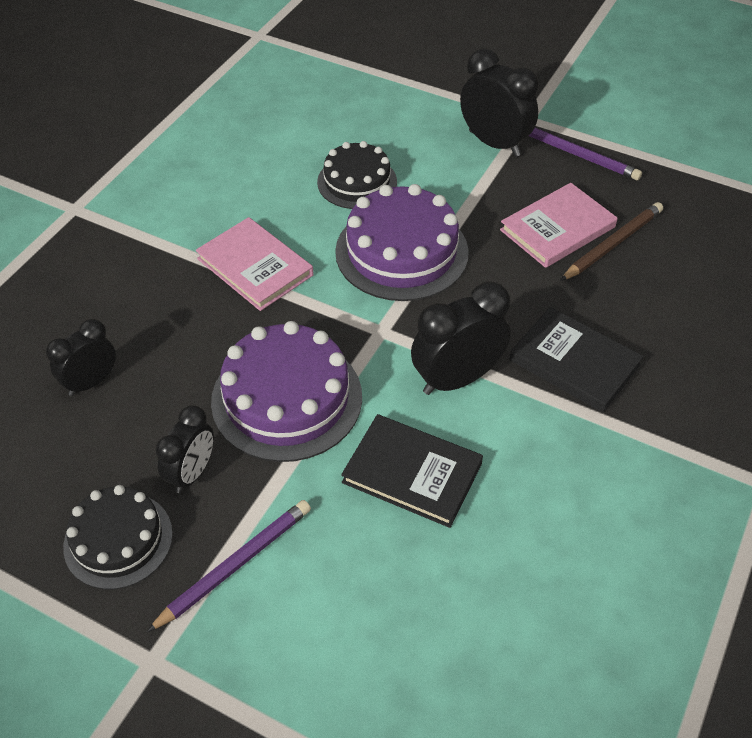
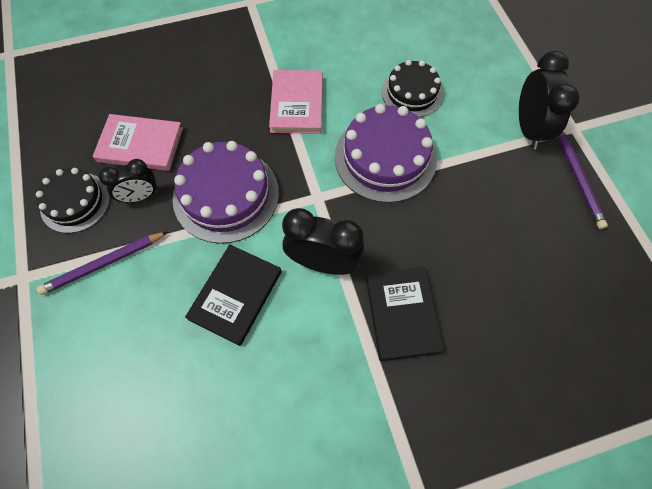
camera: 45 degrees right, 15 degrees up
black clock [46,319,116,396] -> none
purple pencil [147,500,311,632] -> purple pencil turned 150 degrees clockwise [37,232,168,295]
black book [341,414,483,528] -> black book turned 45 degrees clockwise [185,245,281,346]
pink book [500,183,618,268] -> pink book moved to [93,114,183,171]
brown pencil [560,202,663,281] -> none

